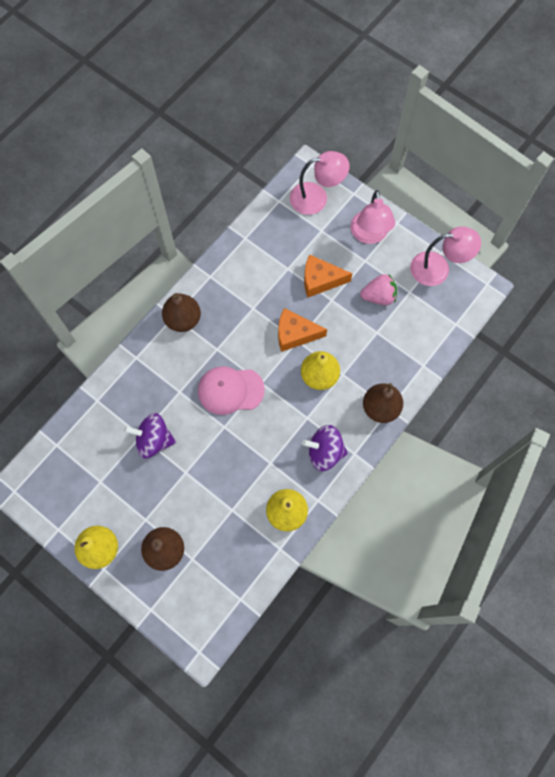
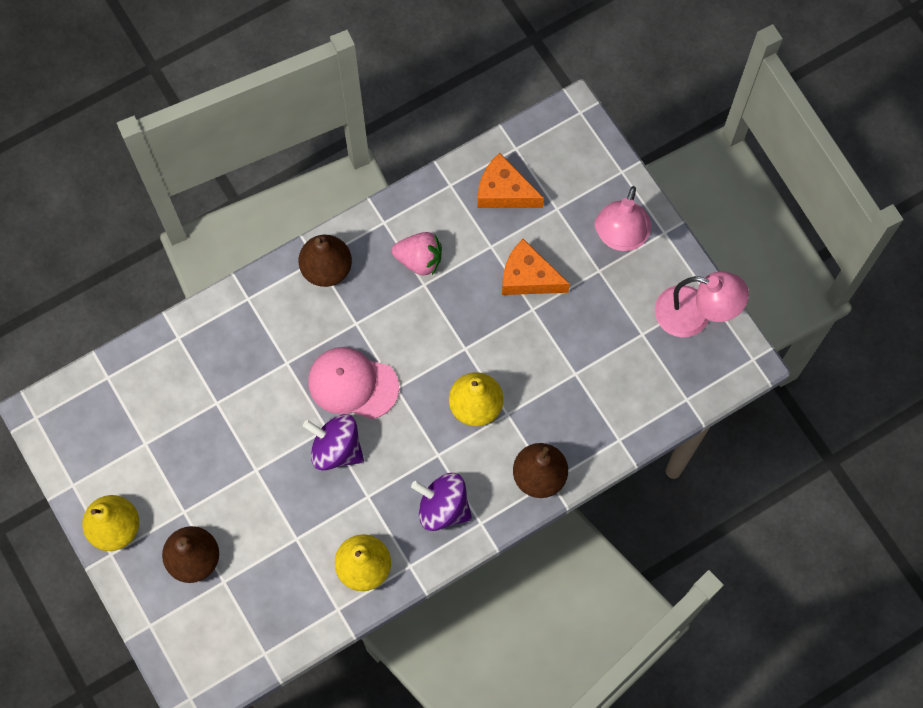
camera: 20 degrees right, 0 degrees up
purple spinning top [124,413,176,459] -> purple spinning top moved to [303,414,364,470]
orange cheese [278,308,327,352] -> orange cheese moved to [477,153,544,208]
pink lamp [290,151,350,215] -> none
pink strawberry [360,274,397,305] -> pink strawberry moved to [392,232,442,276]

